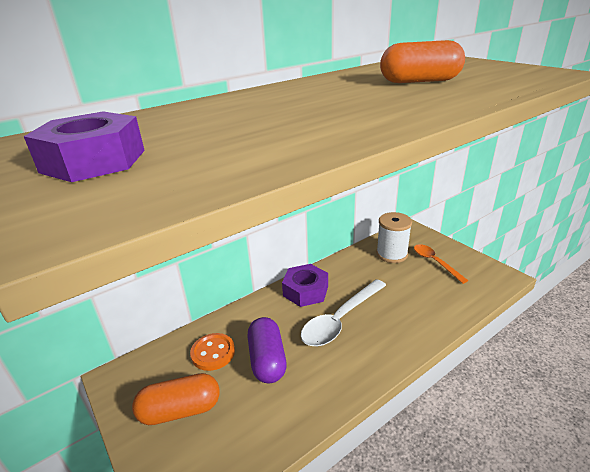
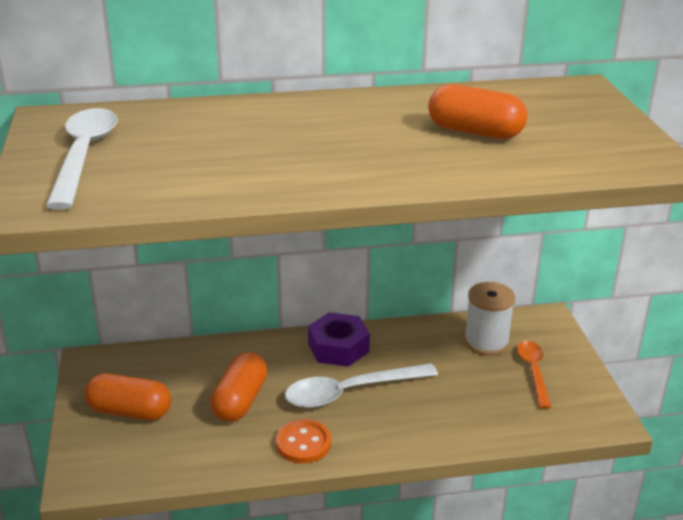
camera: 25 degrees right, 0 degrees up
purple nut [24,112,145,182] -> white spoon [46,108,118,210]
orange button [190,333,235,371] -> orange button moved to [276,419,331,463]
purple capsule [247,317,287,384] -> orange capsule [210,352,267,422]

